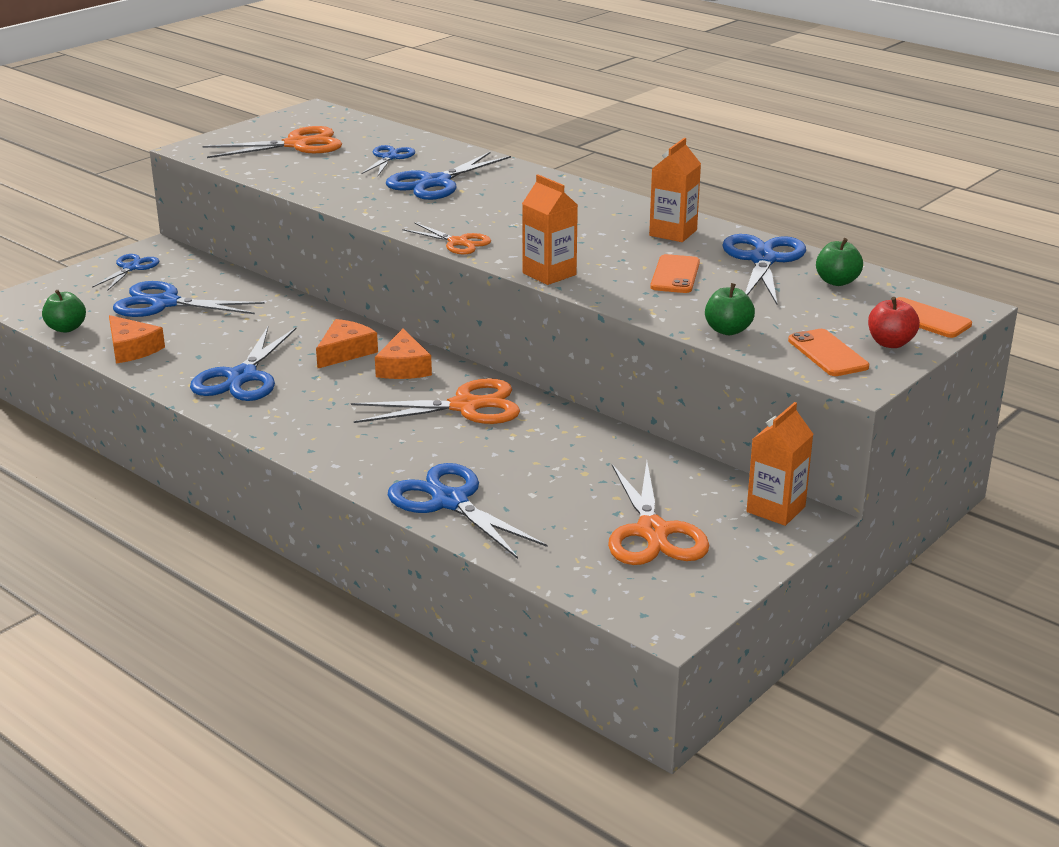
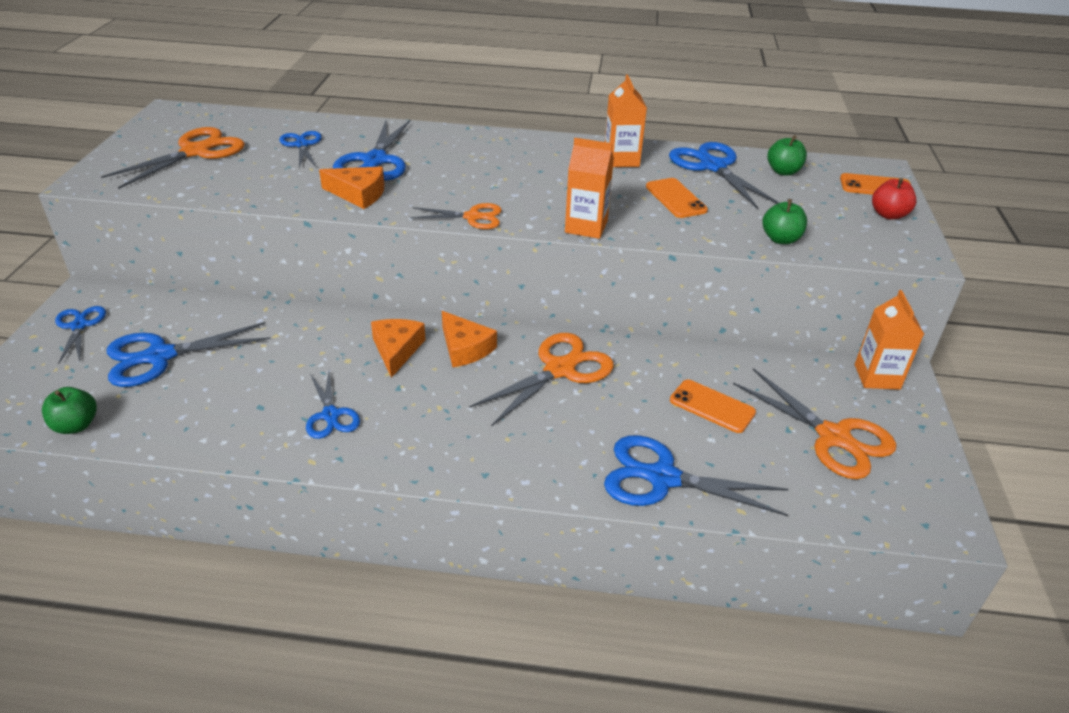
camera: 35 degrees left, 10 degrees up
orange cheese [109,315,165,364] -> orange cheese moved to [319,167,385,209]
blue scissors [190,327,296,401] -> blue scissors [306,371,360,439], size x0.60
orange phone [788,329,869,376] -> orange phone moved to [670,380,756,433]

